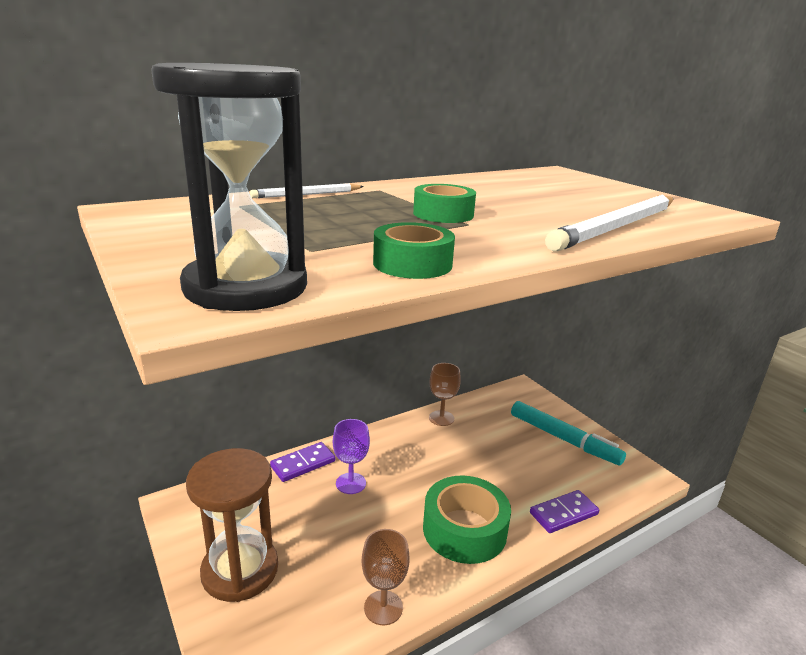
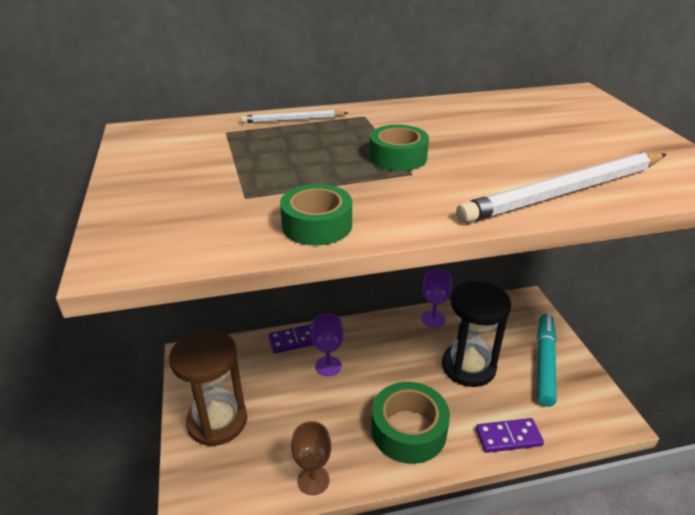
camera: 20 degrees right, 10 degrees up
black hourglass [151,63,307,311] -> black hourglass moved to [442,281,511,387]
brown goblet [429,363,461,426] -> purple goblet [421,269,452,327]
turquoise marker [511,401,626,466] -> turquoise marker turned 135 degrees counterclockwise [537,314,557,407]

